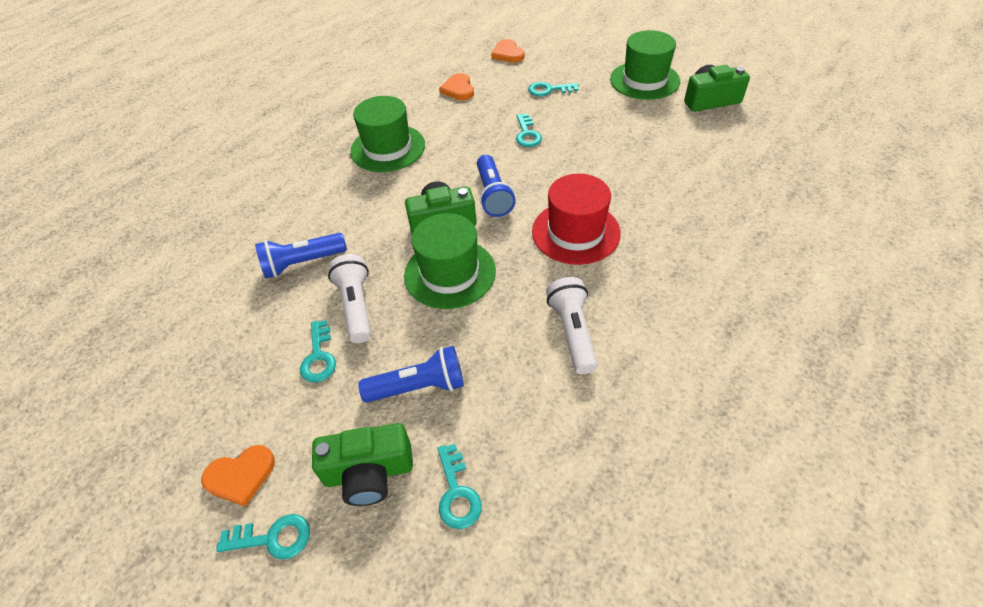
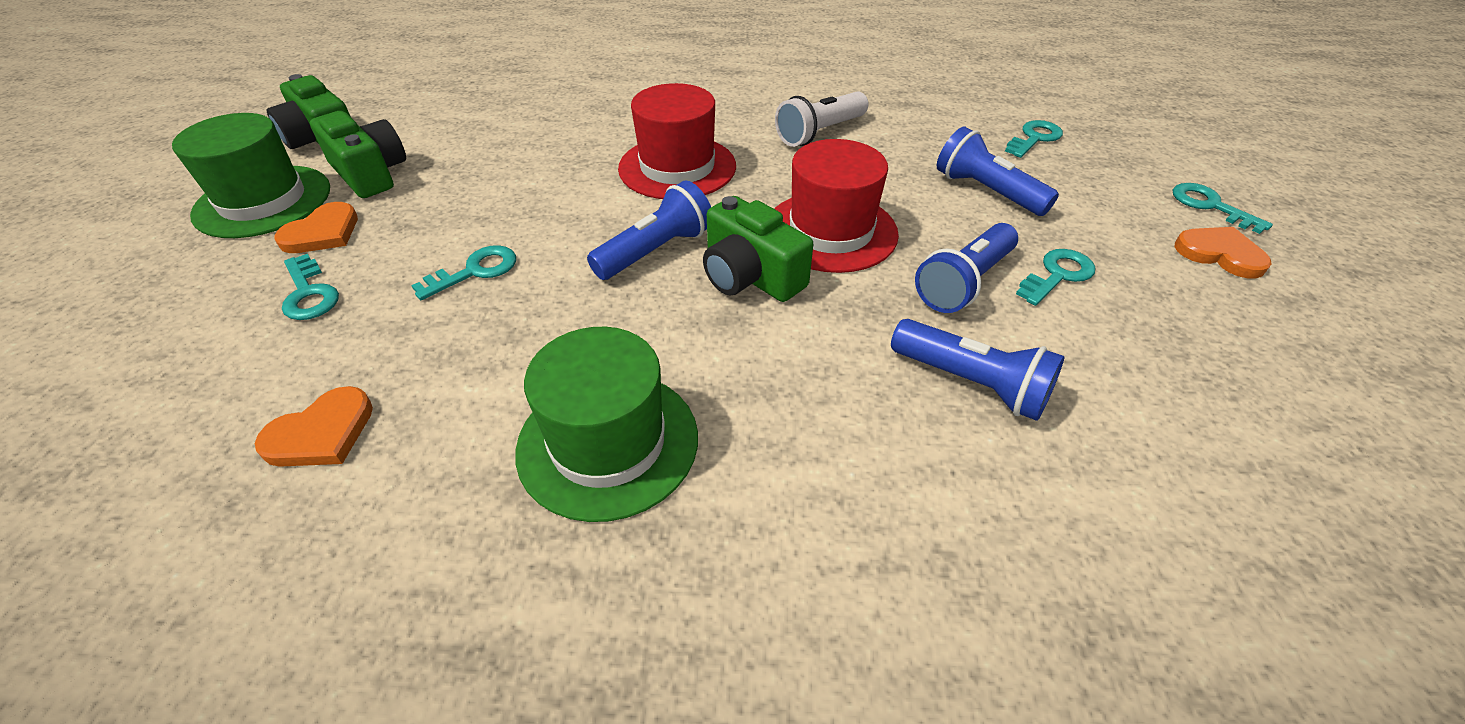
camera: 125 degrees left, 5 degrees down
green camera [312,423,413,506] -> green camera moved to [310,111,406,198]
white flashlight [328,254,371,343] -> blue flashlight [915,223,1018,313]
green hat [404,213,496,309] -> red hat [774,139,899,273]
orange heart [491,39,525,63] -> orange heart moved to [274,202,358,253]

